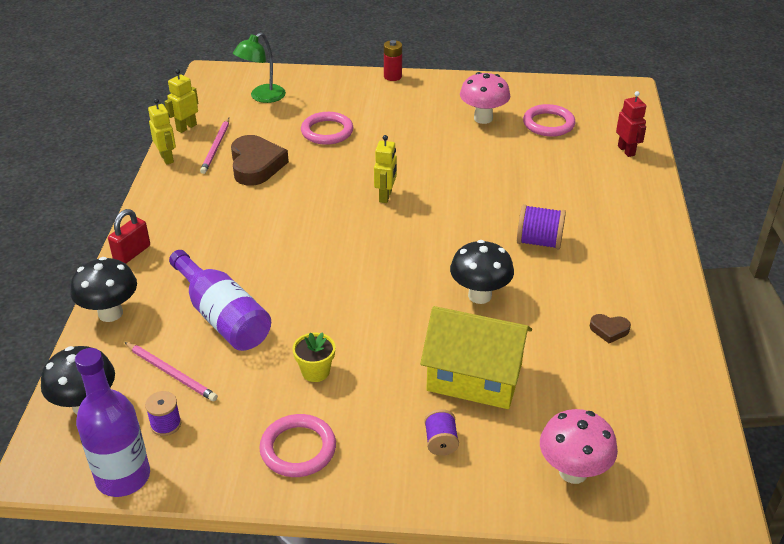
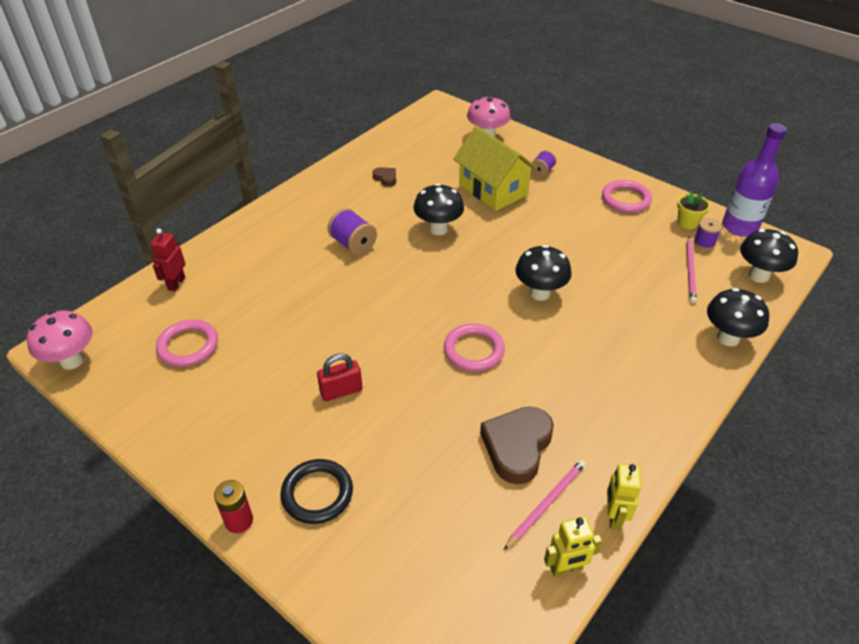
camera: 145 degrees left, 5 degrees up
red padlock [108,209,150,264] -> red padlock moved to [317,353,362,401]
pink pencil [124,342,218,401] -> pink pencil turned 150 degrees counterclockwise [686,237,697,304]
purple bottle [169,250,271,351] -> none
green lamp [233,32,286,103] -> none
yellow flower pot [292,332,335,382] -> yellow flower pot moved to [677,192,710,229]
pink ring [301,112,353,145] -> pink ring moved to [444,324,505,371]
yellow robot [374,135,397,203] -> none
pink mushroom [460,72,510,124] -> pink mushroom moved to [27,311,93,370]
none -> black ring [281,459,353,524]
none -> black mushroom [515,245,572,301]

